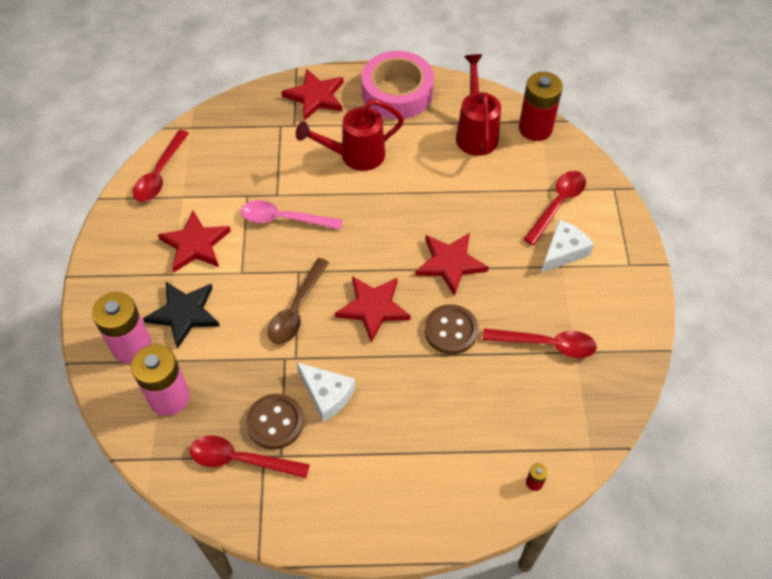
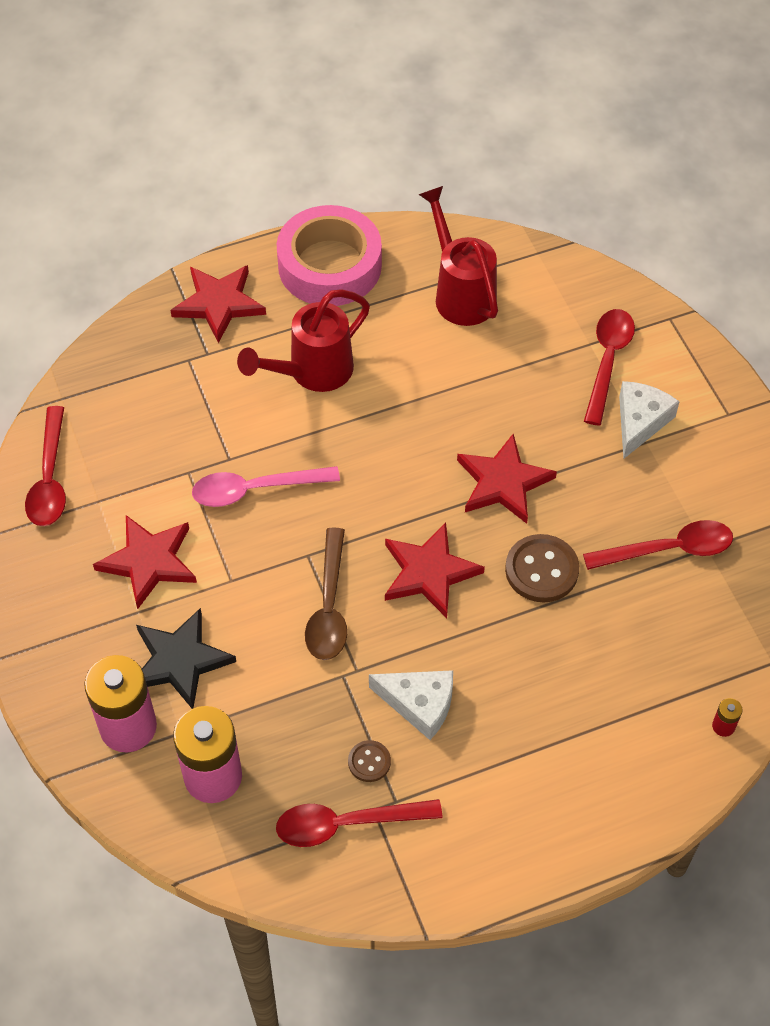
camera: 20 degrees left, 0 degrees up
brown button [246,394,304,449] -> brown button [348,740,391,782], size x0.55
red battery [519,72,563,141] -> none

